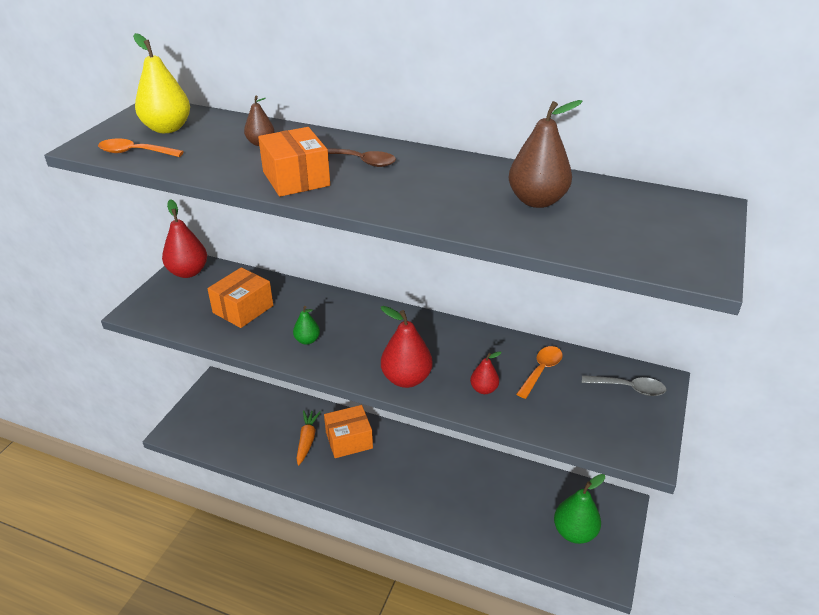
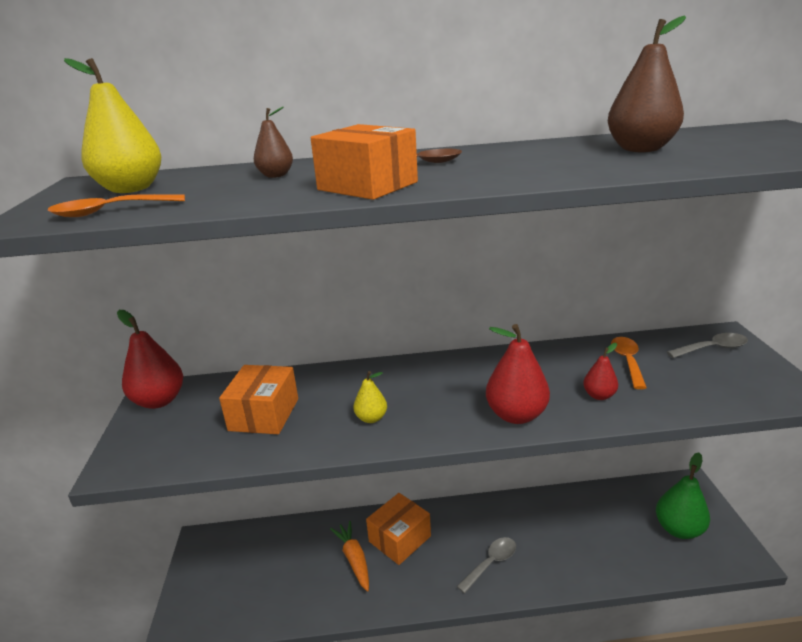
camera: 25 degrees left, 10 degrees down
green pear [293,306,320,345] -> yellow pear [353,371,387,423]
none -> grey spoon [457,537,516,594]

